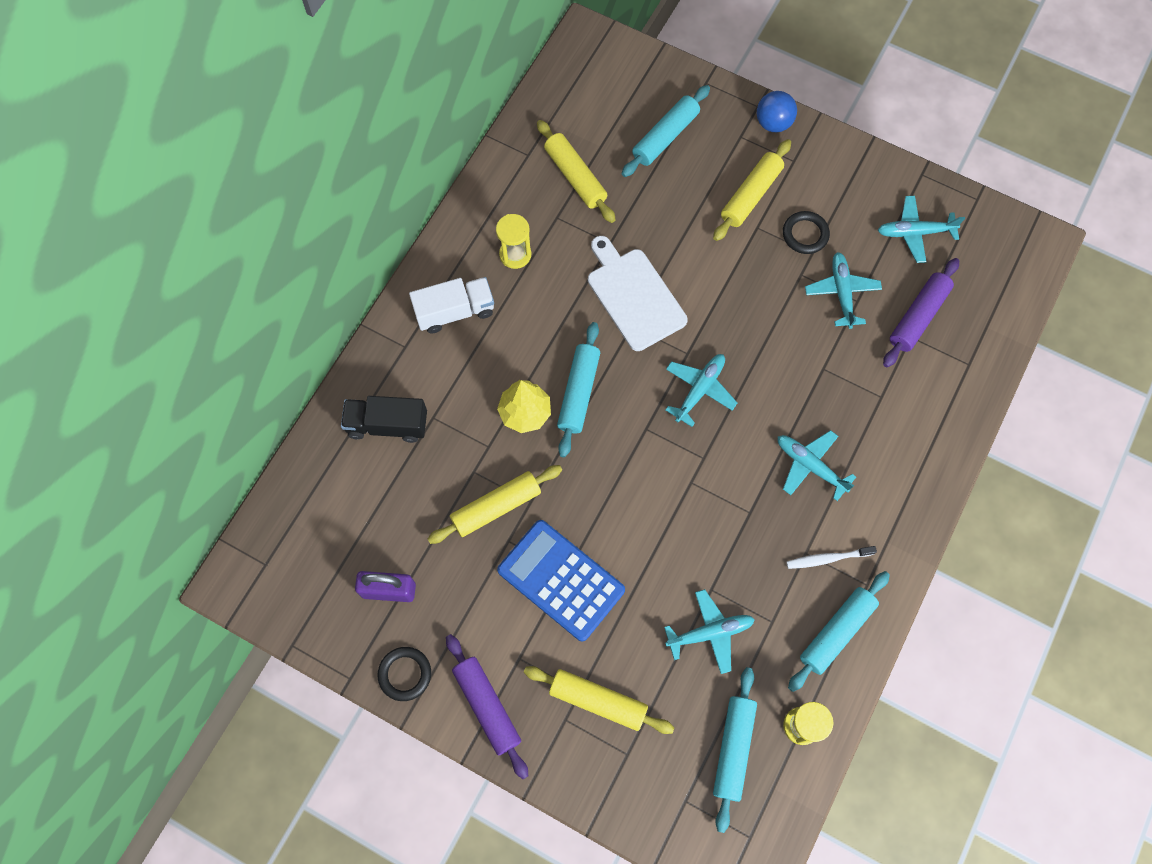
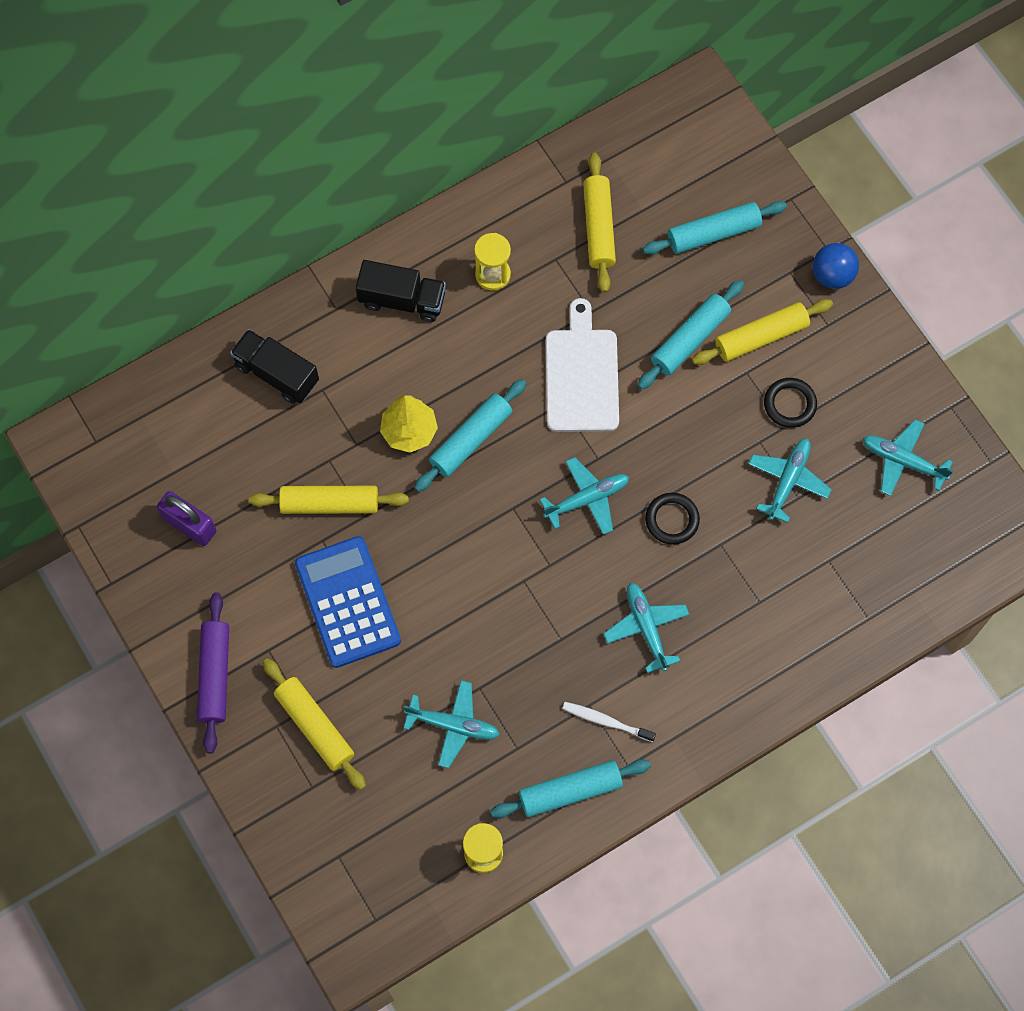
camera: 30 degrees right, 0 degrees up
black ring [378,647,431,701] -> black ring moved to [645,493,700,545]
white truck [409,277,494,333] -> black truck [356,260,446,322]
turquoise rolling pin [713,667,757,833] -> turquoise rolling pin moved to [638,280,744,390]
purple rolling pin [883,258,959,367] -> none

